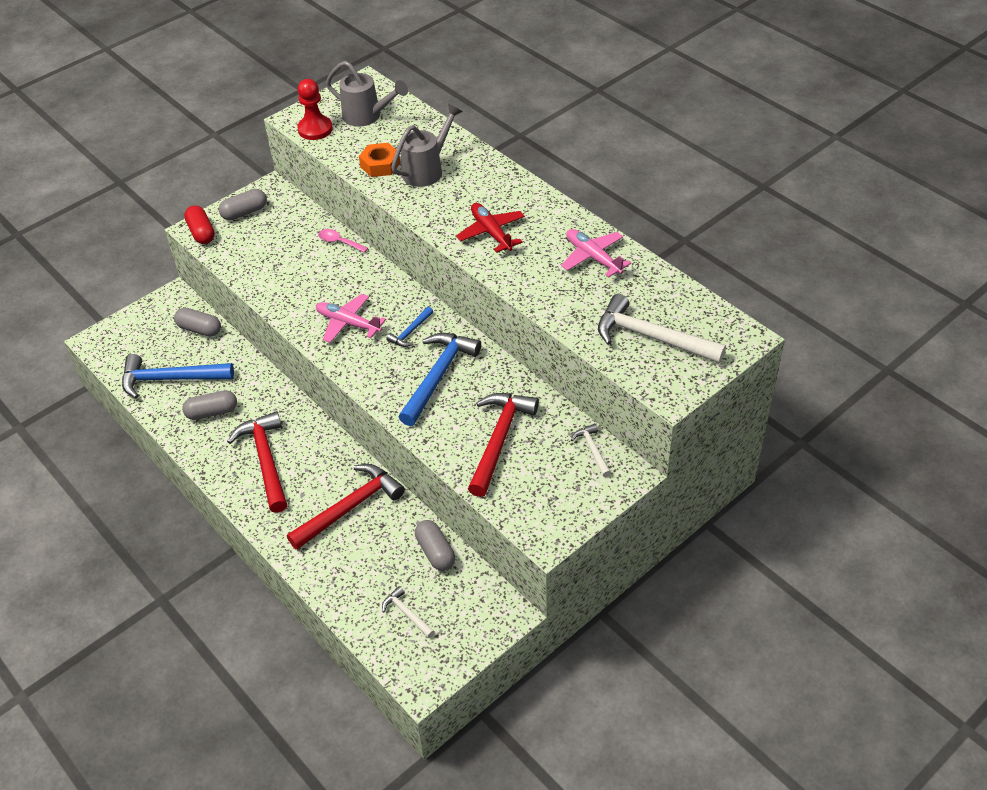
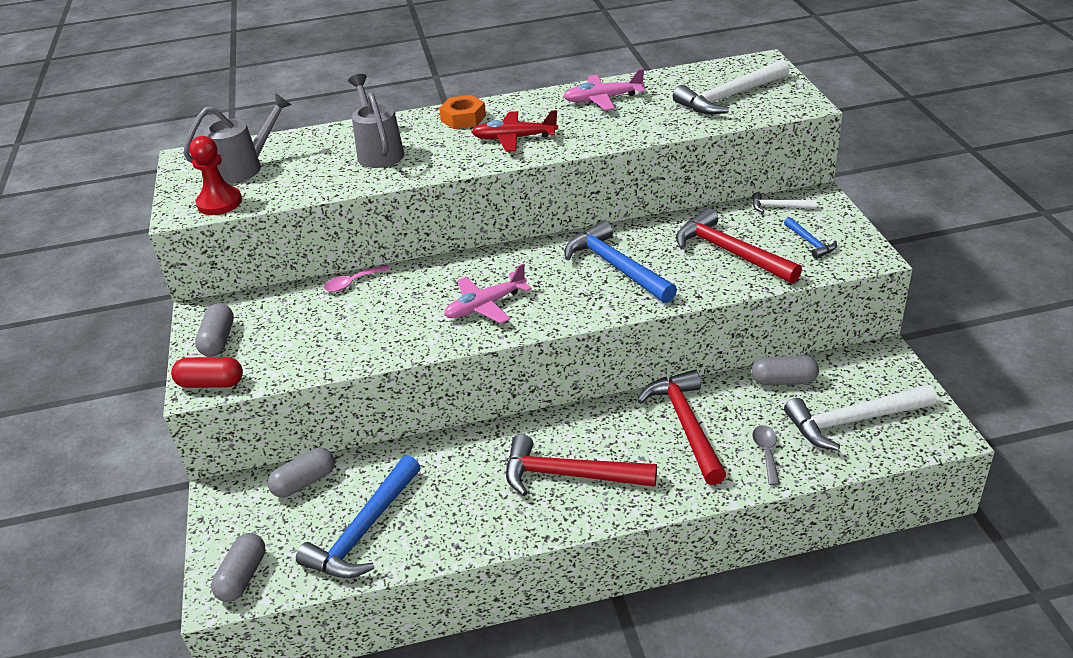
camera: 60 degrees left, 10 degrees down
grey capsule [182,390,237,420] -> grey capsule moved to [211,533,265,602]
orange nut [359,143,400,177] -> orange nut moved to [439,95,486,129]
white hammer [382,586,435,638] -> white hammer [784,385,936,451], size x2.04
blue hammer [386,307,433,347] -> blue hammer moved to [784,217,837,259]
none -> grey spoon [752,425,780,486]

